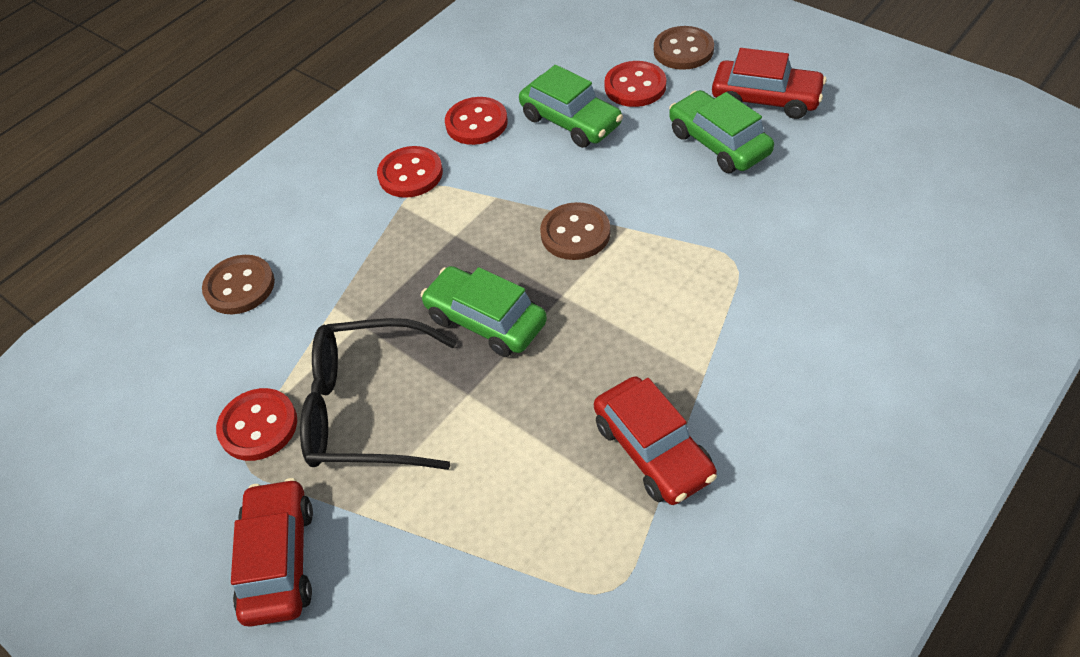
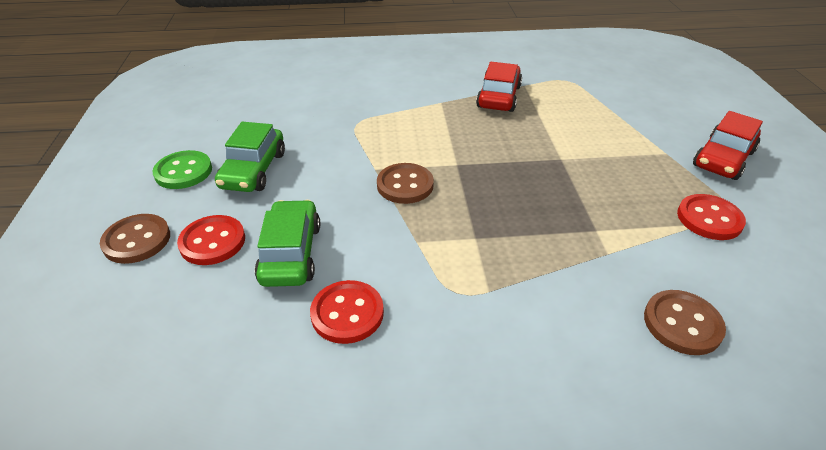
camera: 140 degrees left, 10 degrees down
black glasses [300,318,457,470] -> none
red button [377,146,443,198] -> none
green car [421,266,547,357] -> none
red car [712,48,826,119] -> green button [153,150,212,189]

